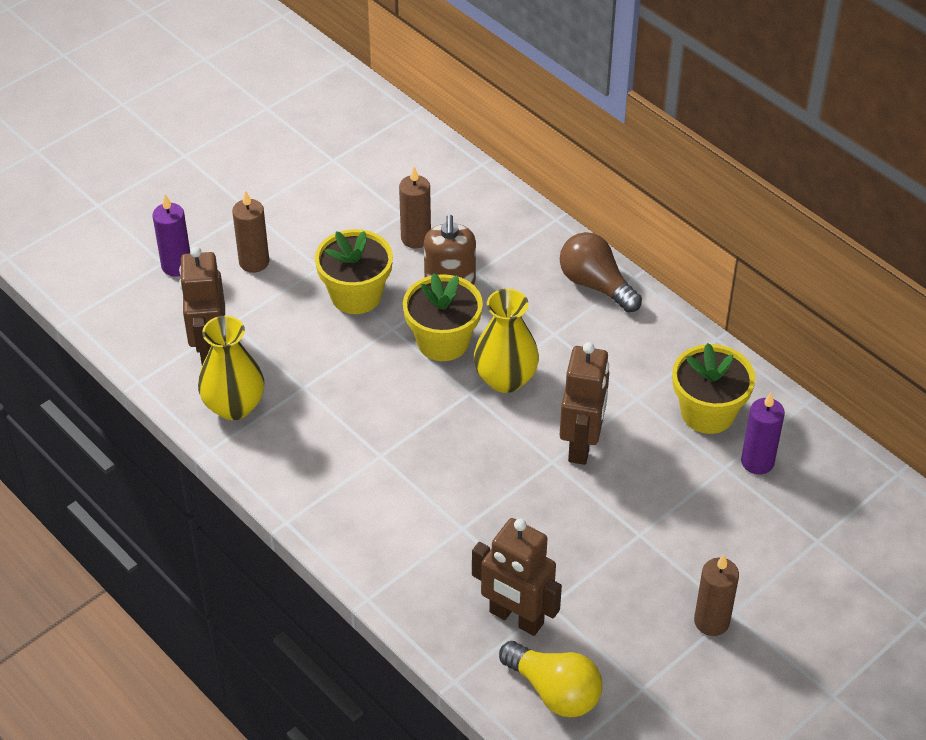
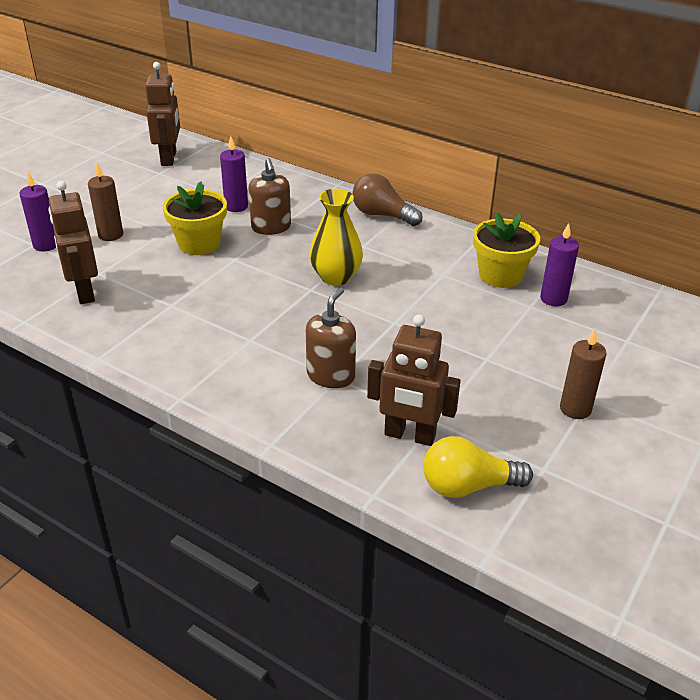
camera: 15 degrees left, 10 degrees down
yellow vase [198,316,265,420] -> none
brown candle [399,167,431,248] -> purple candle [220,136,248,212]
yellow flower pot [403,273,483,361] -> none
yellow light bulb [499,641,602,717] -> yellow light bulb turned 150 degrees clockwise [423,436,533,498]
brown robot [560,342,609,465] -> brown robot moved to [145,62,180,166]
none -> brown soap dispenser [306,287,356,388]

